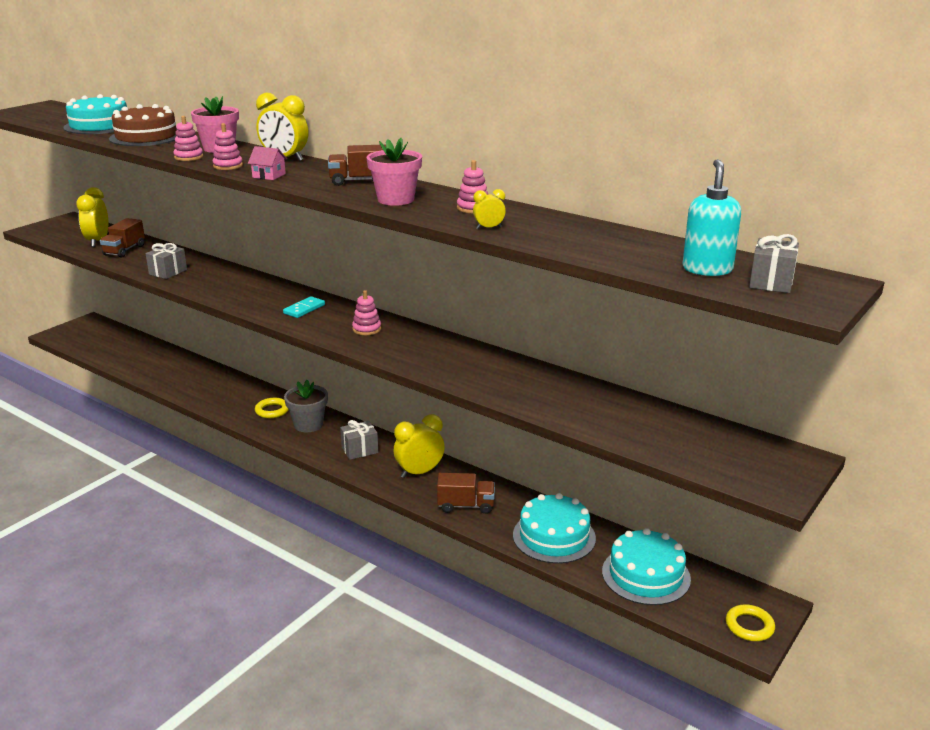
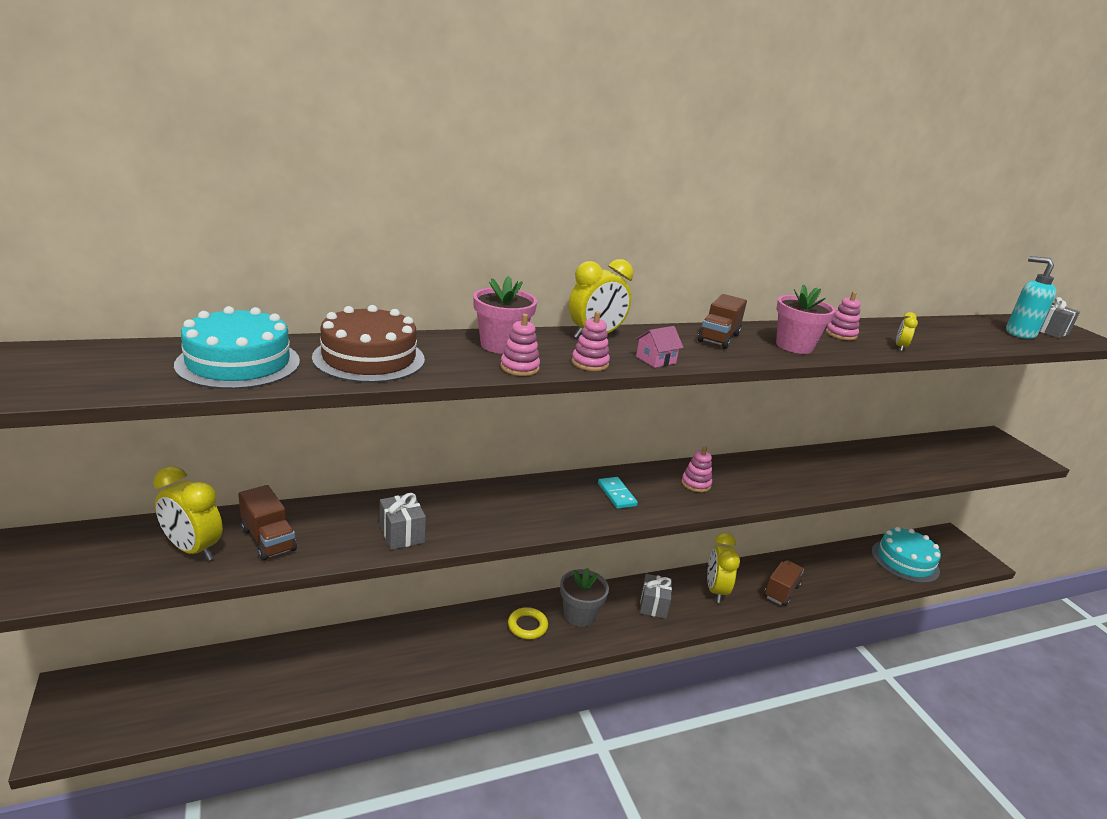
camera: 60 degrees left, 0 degrees up
turquoise cake [513,493,596,564] -> none
yellow ring [726,604,775,641] -> none

